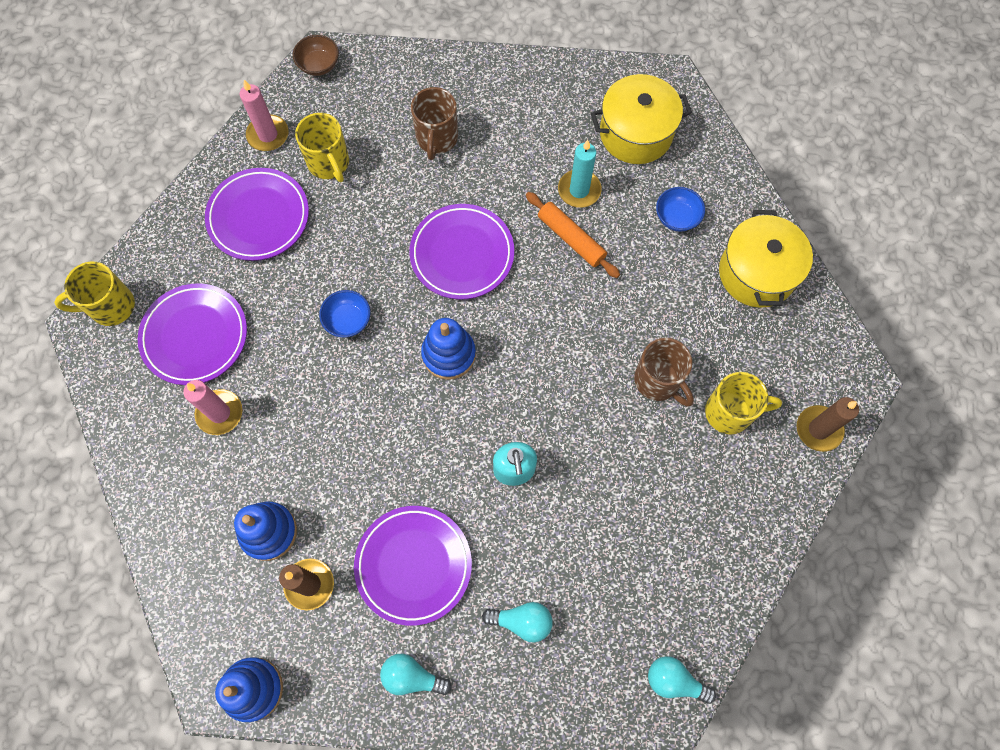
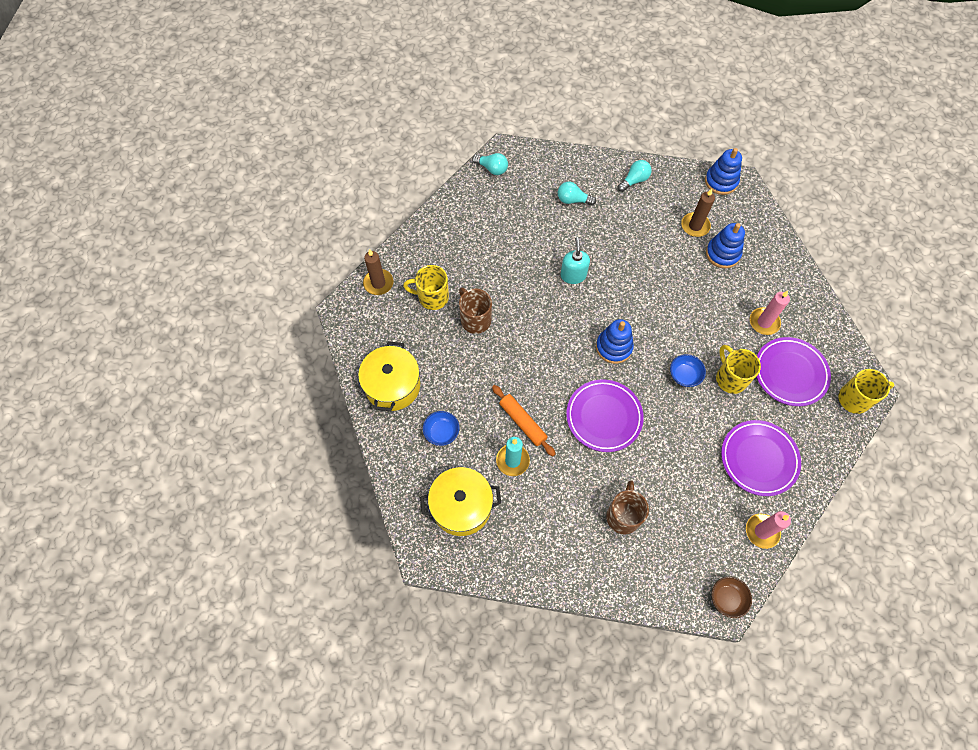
camera: 175 degrees left, 5 degrees down
yellow mug [295,113,349,182] -> yellow mug moved to [716,345,761,394]
purple plate [354,506,472,626] -> none
turquoise light bulb [380,653,452,695] -> turquoise light bulb turned 60 degrees counterclockwise [618,160,652,192]

